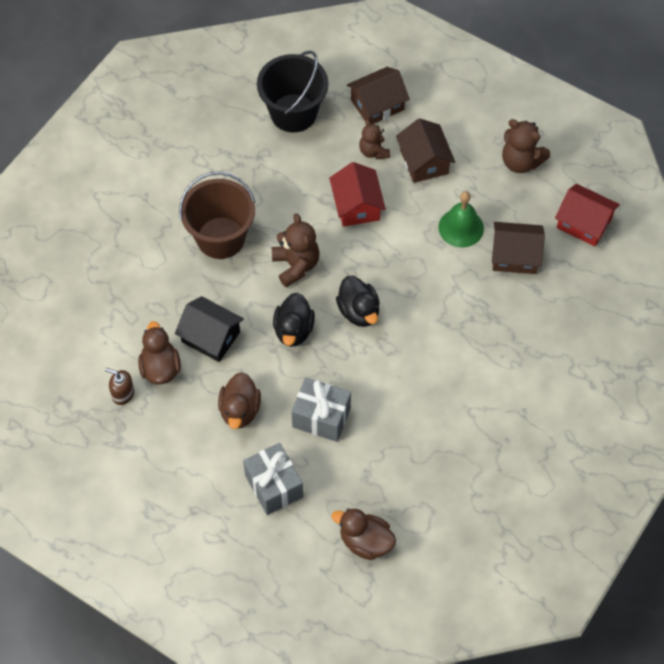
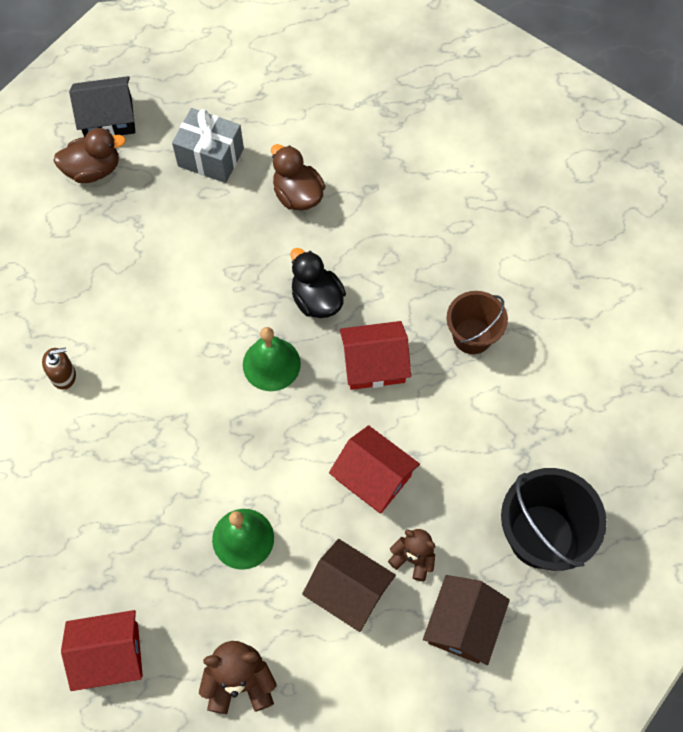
camera: 140 degrees right, 5 degrees up
brown soap dispenser [105,368,134,405] -> brown soap dispenser moved to [42,347,76,390]
brown duck [138,321,181,384] -> none
black house [175,296,244,362] -> black house moved to [69,76,135,137]
brown bucket [179,171,256,259] -> brown bucket [447,291,508,354], size x0.65
brown teddy bear [271,213,320,287] -> red house [340,321,411,390]
grey gift [292,378,351,442] -> none
black duck [336,276,380,327] -> green bell [243,327,301,391]
brown house [492,222,545,274] -> none

